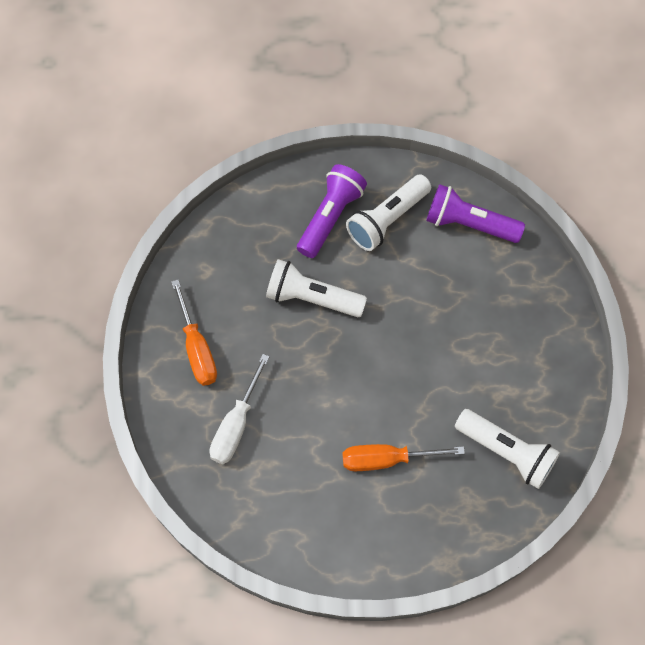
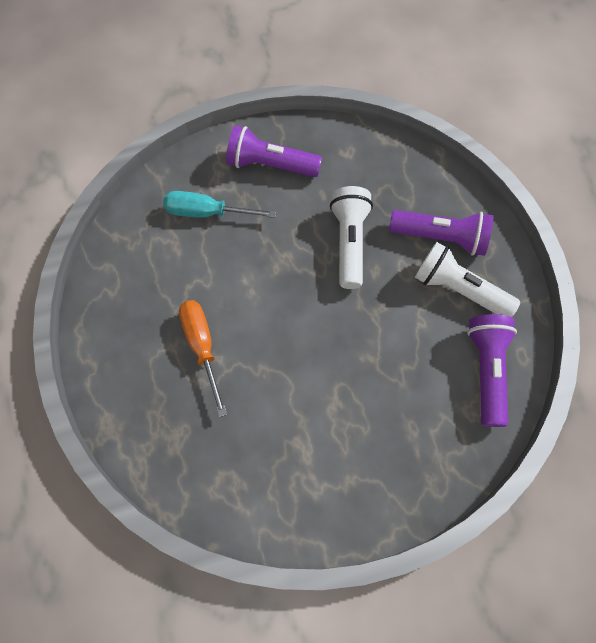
camera: 75 degrees right, 0 degrees up
orange screwdriver [171,279,217,386] -> purple flashlight [226,125,322,177]
white screwdriver [210,354,270,464] -> turquoise screwdriver [163,191,276,218]
white flashlight [455,409,560,489] -> none

